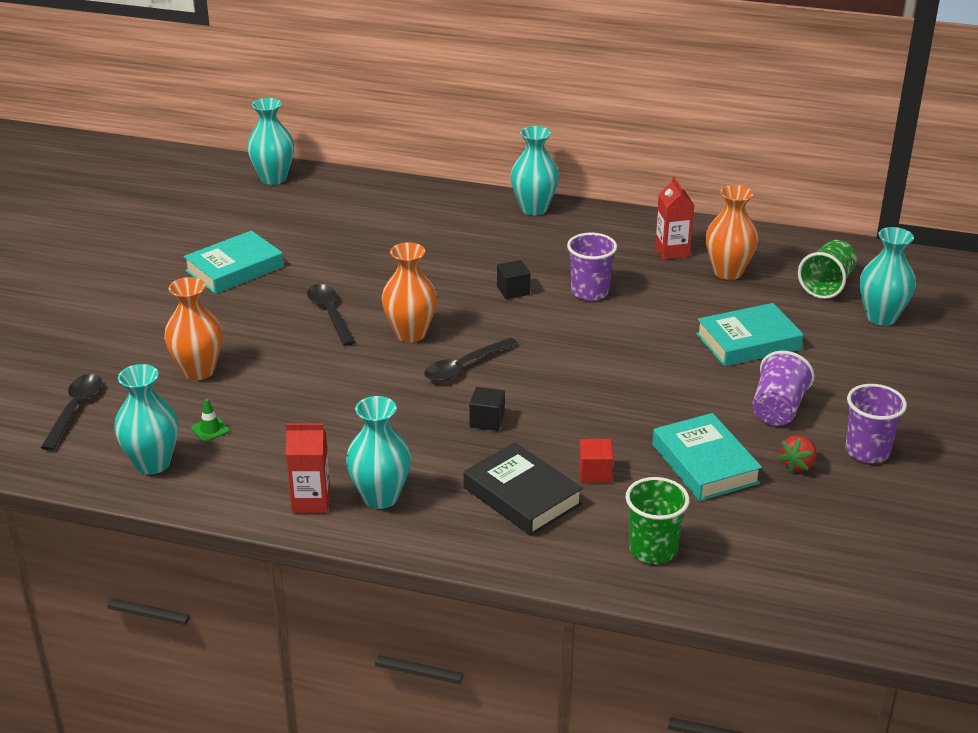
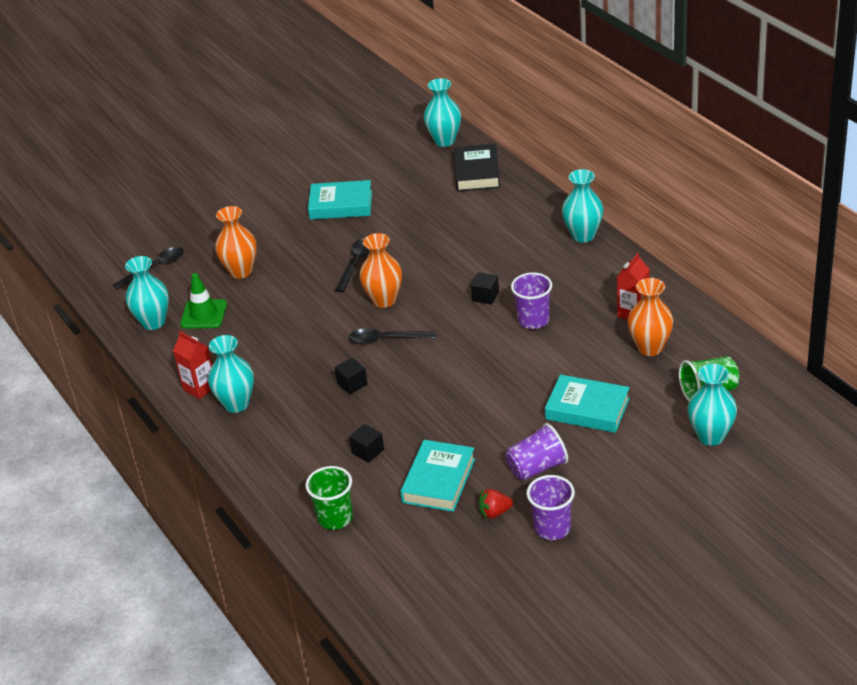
camera: 45 degrees right, 5 degrees up
green traffic cone [191,399,230,442] -> green traffic cone [180,273,227,329], size x1.94
black book [463,442,583,536] -> black book moved to [454,144,500,192]
red cube [579,439,614,482] -> black cube [349,424,384,463]

